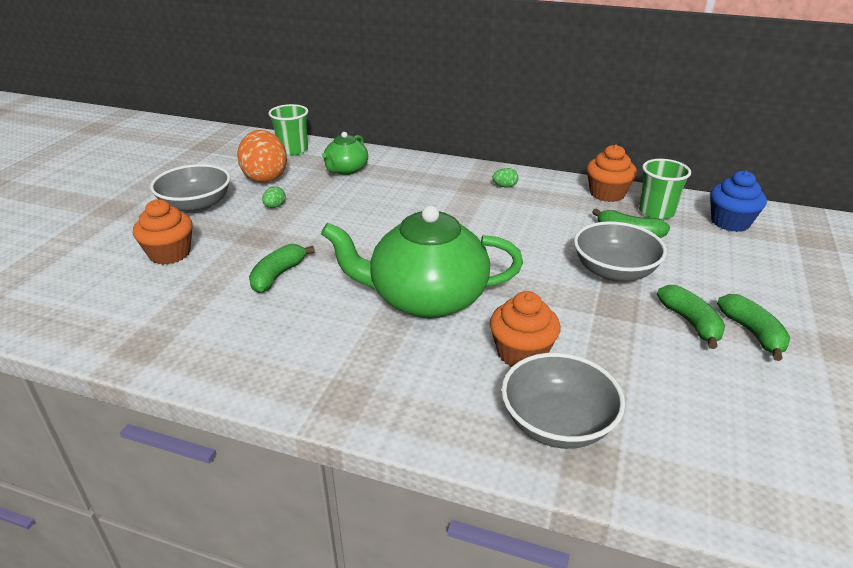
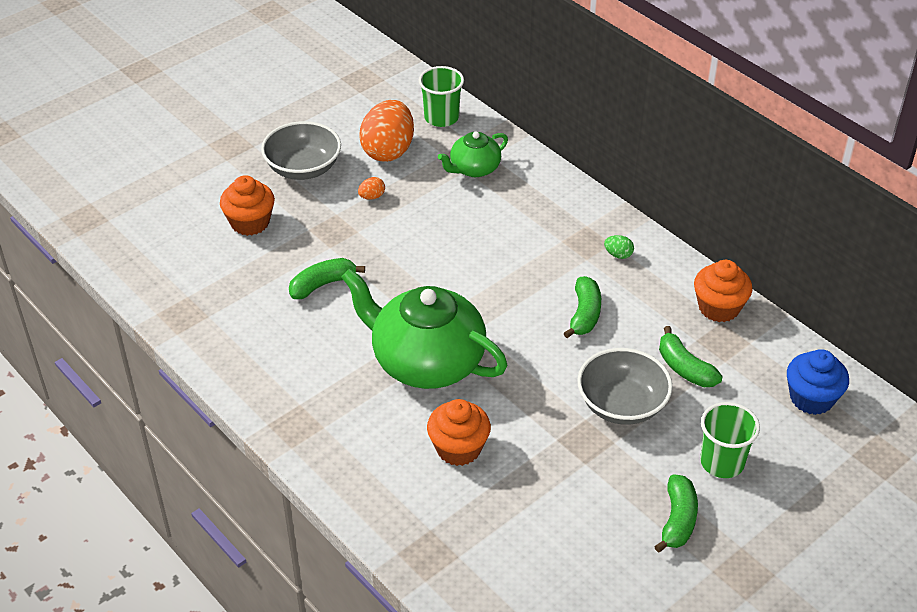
camera: 30 degrees right, 10 degrees up
green egg [262,187,286,208] -> orange egg [358,177,385,200]
grey bowl [501,353,625,449] -> none
green cup [639,159,691,220] -> green cup moved to [700,402,760,478]
green banana [657,285,725,349] -> green banana moved to [564,276,601,338]

